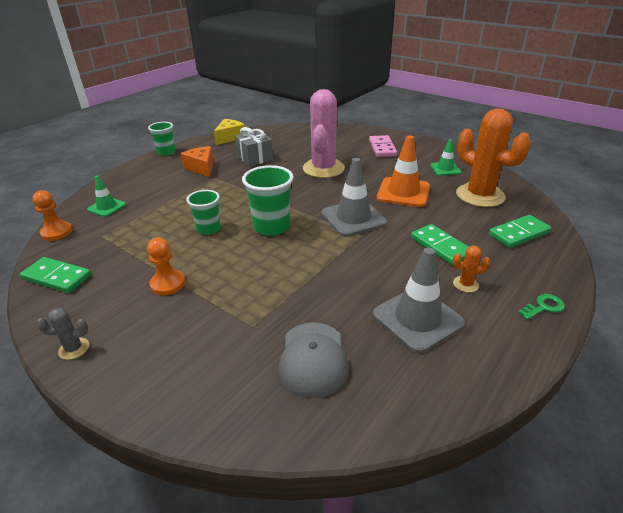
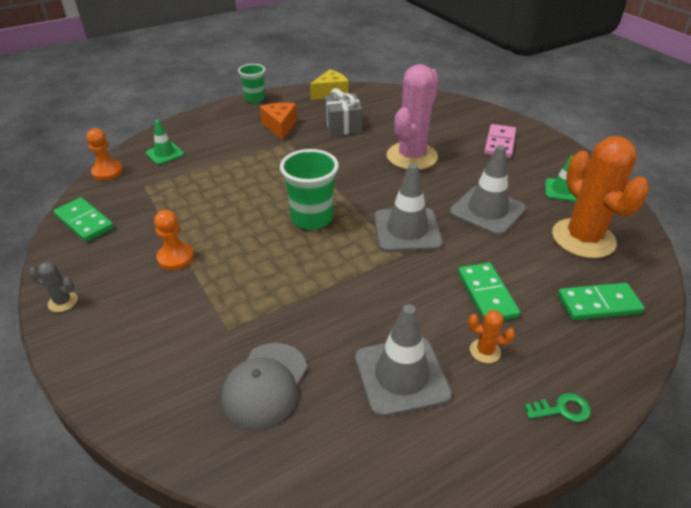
camera: 20 degrees right, 5 degrees up
green cup [187,190,221,235] -> none
orange traffic cone [377,135,430,207] -> grey traffic cone [450,145,526,236]

